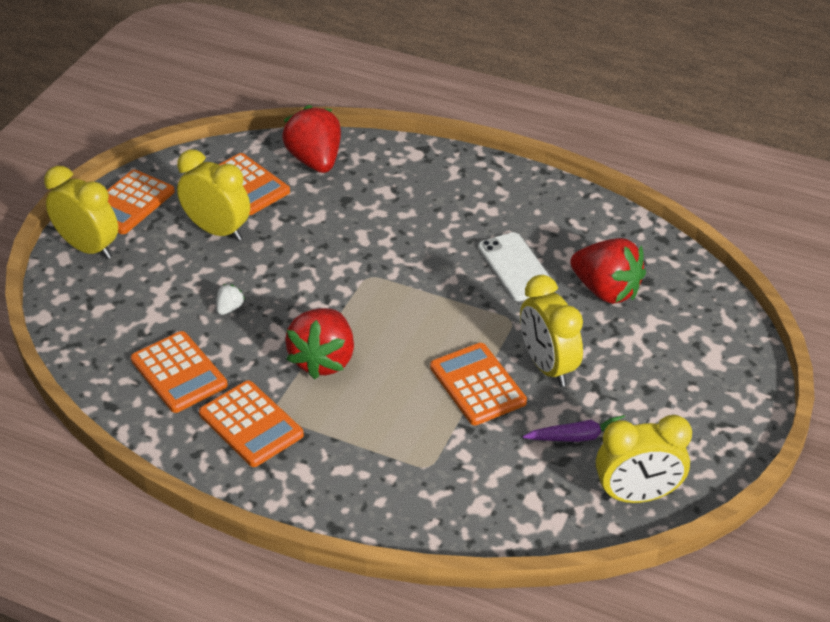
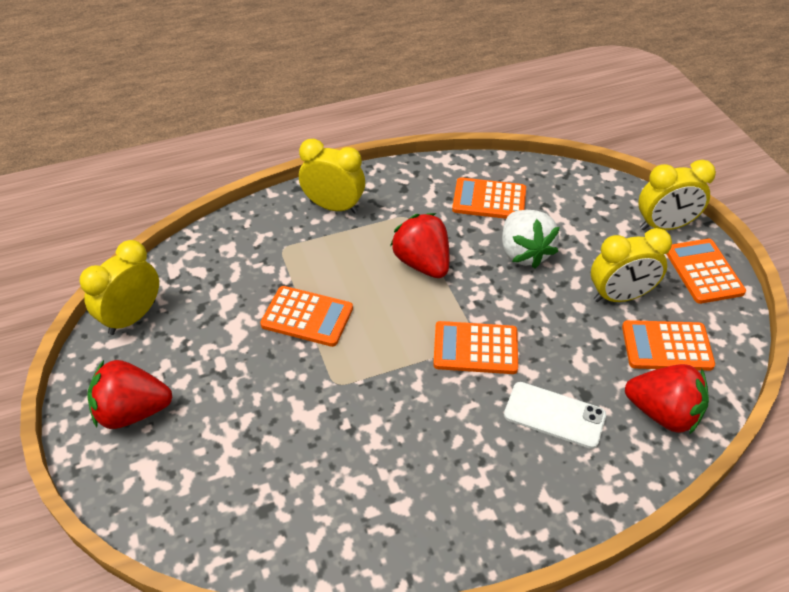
camera: 135 degrees right, 5 degrees up
orange calculator [199,380,304,467] -> orange calculator moved to [433,321,518,374]
white strawberry [216,284,245,315] -> white strawberry [502,210,560,269], size x2.39
white phone [478,232,550,301] -> white phone moved to [504,382,606,449]
yellow clock [520,275,583,387] -> yellow clock moved to [299,138,365,214]
purple carrot [523,415,625,442] -> none
red strawberry [570,238,646,304] -> red strawberry moved to [87,360,172,429]

